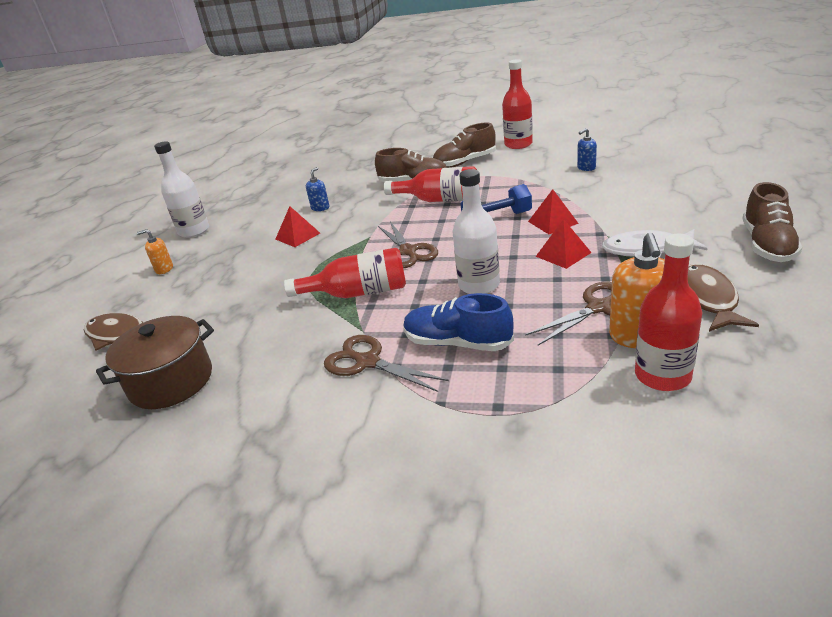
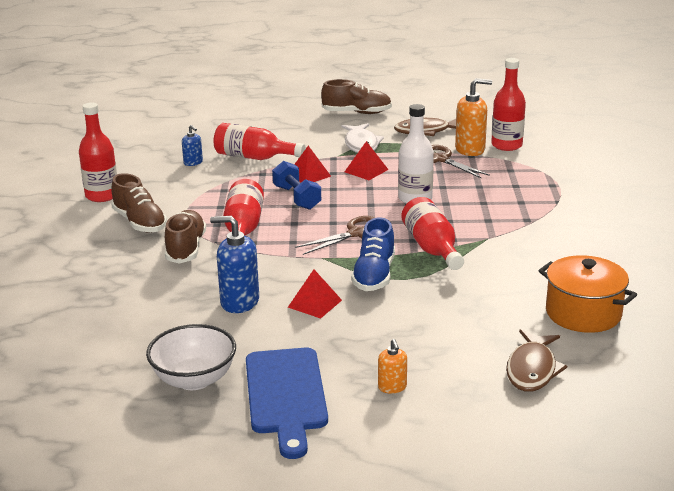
camera: 105 degrees left, 5 degrees down
brown pot [96,316,214,409] -> orange pot [538,255,637,333]
white bottle [154,141,209,238] -> blue cutting board [246,348,328,459]
blue soap dispenser [306,167,329,211] -> blue soap dispenser [210,216,259,313], size x1.85
brown scissors [324,335,449,392] -> none
blue shoe [403,293,514,351] -> blue shoe moved to [351,217,395,291]
none -> white bowl [146,324,236,390]
none -> red bottle [213,123,306,160]

